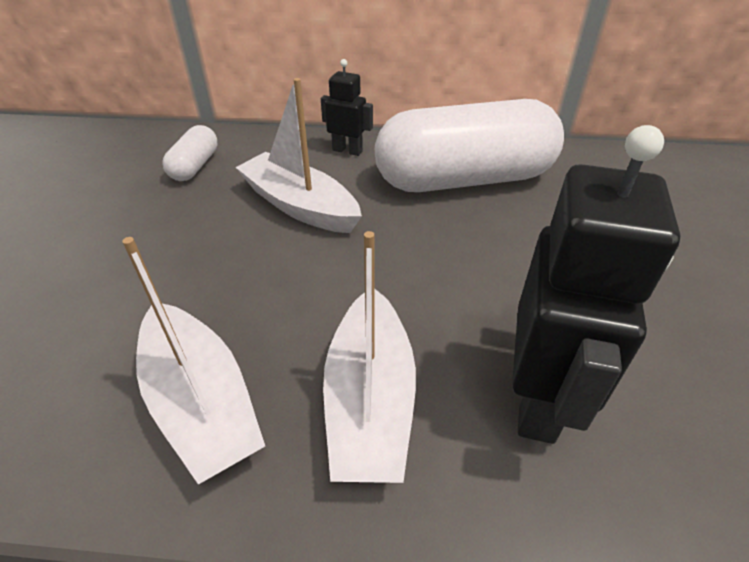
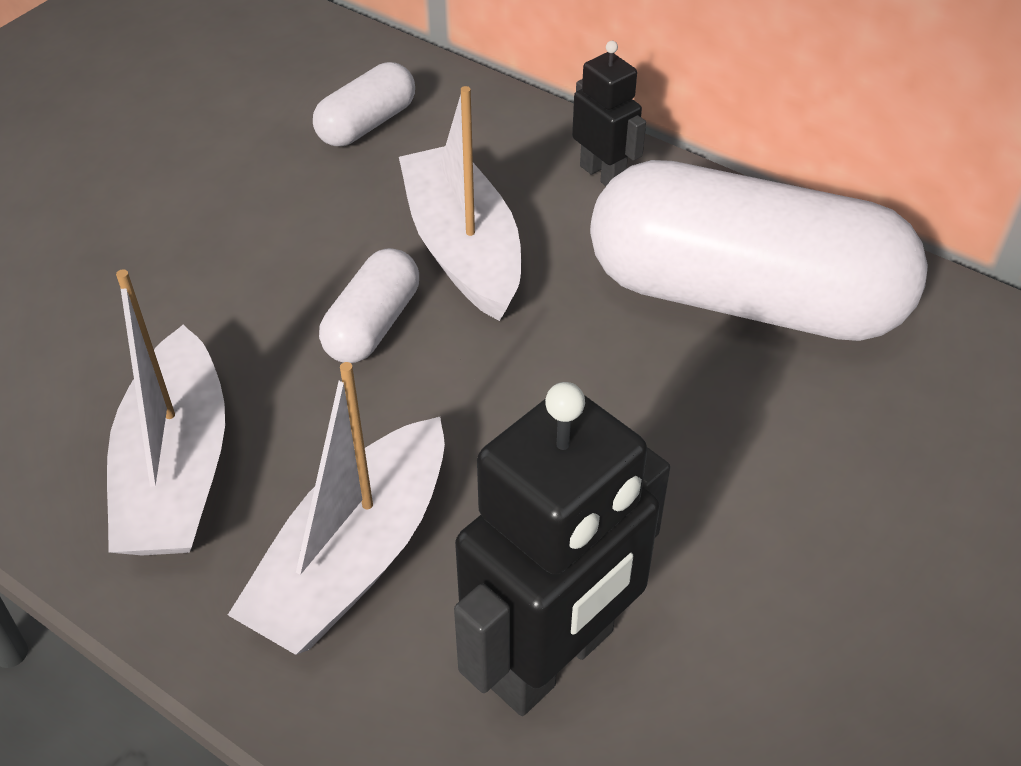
camera: 30 degrees right, 5 degrees up
none -> white capsule [319,248,419,363]

